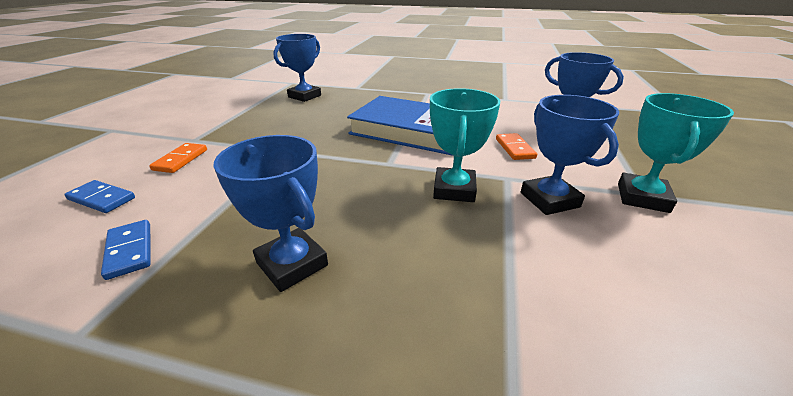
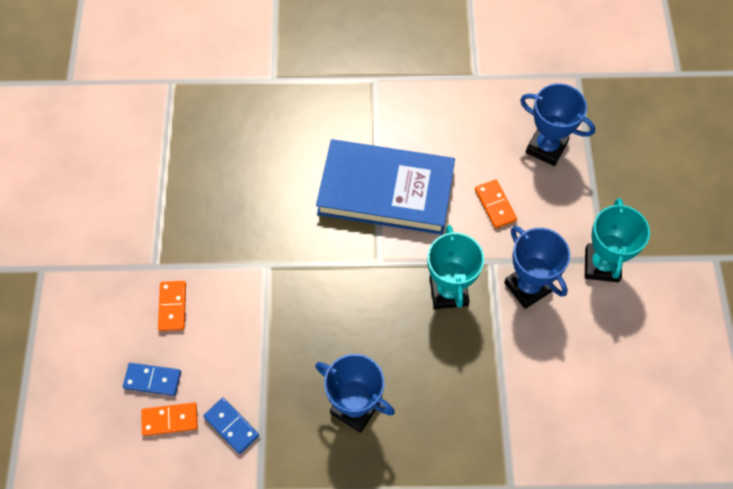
camera: 15 degrees left, 30 degrees up
blue trophy [273,34,321,102] -> none
none -> orange domino [141,402,198,436]

